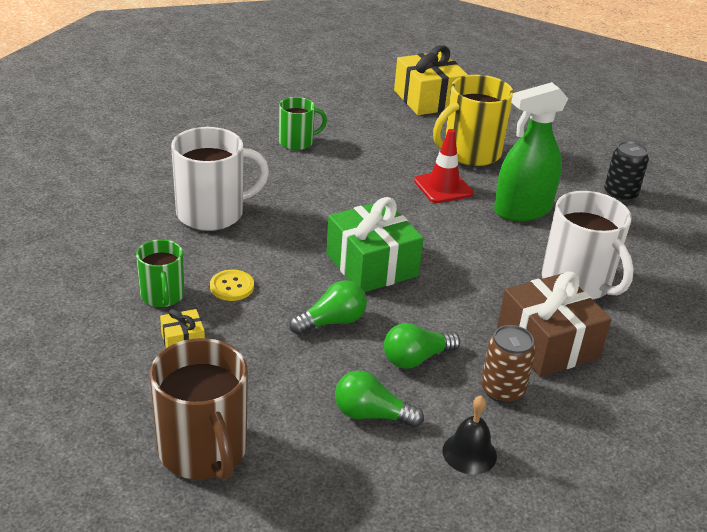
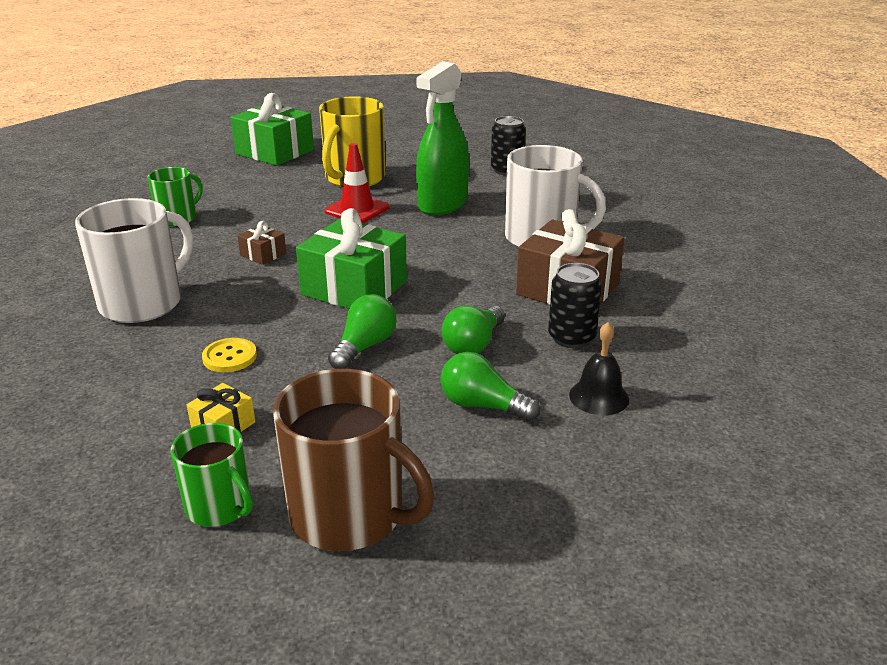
camera: 30 degrees left, 5 degrees down
green mug [136,239,184,307] -> green mug moved to [171,423,253,527]
green light bulb [335,371,424,428] -> green light bulb turned 45 degrees clockwise [440,352,540,422]
yellow gift [394,45,468,115] -> green gift [231,93,314,166]
brown can [481,325,536,403] -> black can [548,263,602,348]
none -> brown gift [237,221,286,265]

